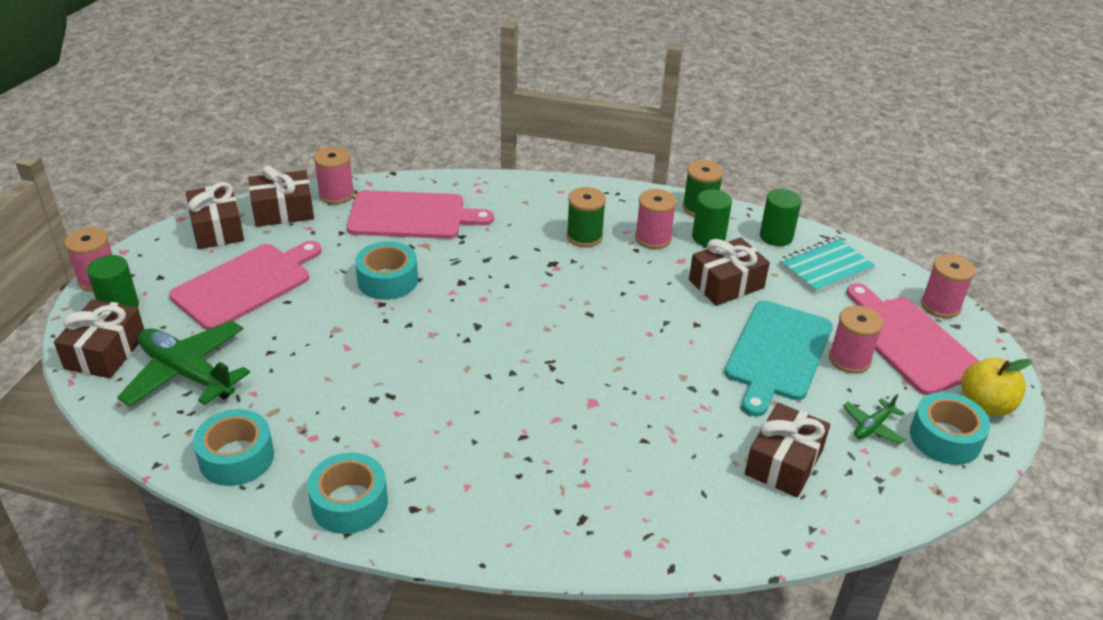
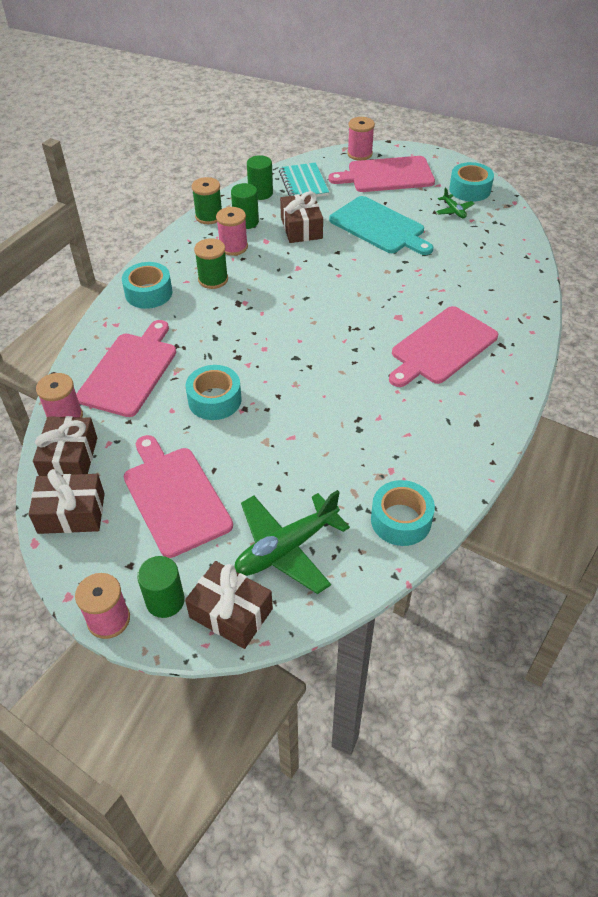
camera: 70 degrees left, 10 degrees up
turquoise tape [307,453,388,534] -> turquoise tape moved to [122,262,173,309]
brown gift [745,403,830,497] -> none
pink spool [829,305,883,374] -> none
yellow apple [961,358,1032,416] -> none
none -> pink cutting board [389,306,498,387]

